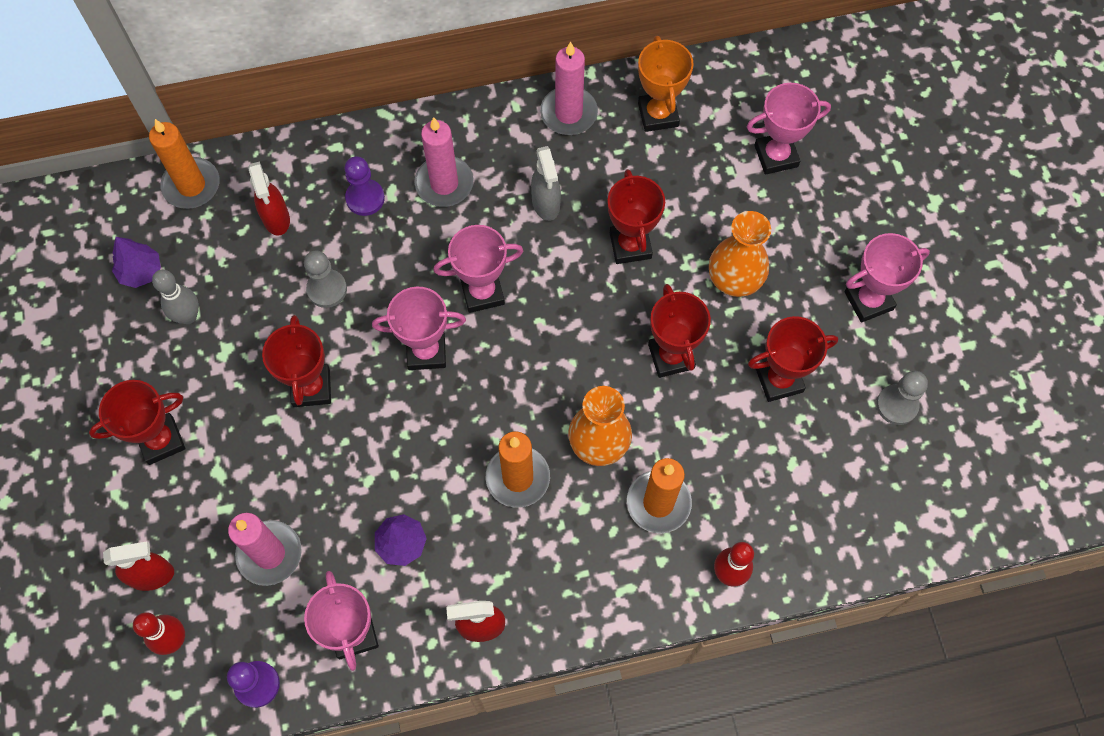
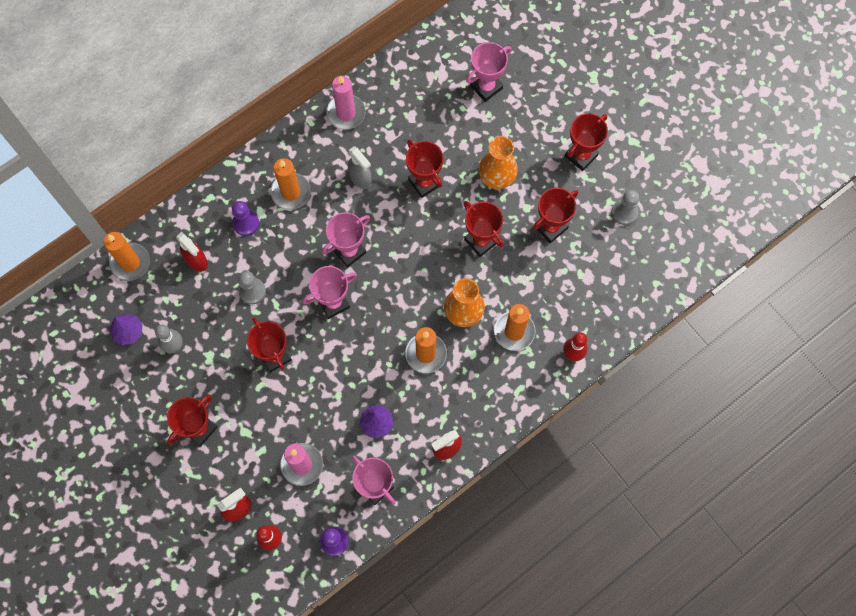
camera: 25 degrees left, 5 degrees up
pink candle [414,117,473,207] -> orange candle [270,158,311,210]
orange trophy [638,36,694,132] -> none
pink trophy [844,233,930,323] -> red trophy [565,113,608,171]

